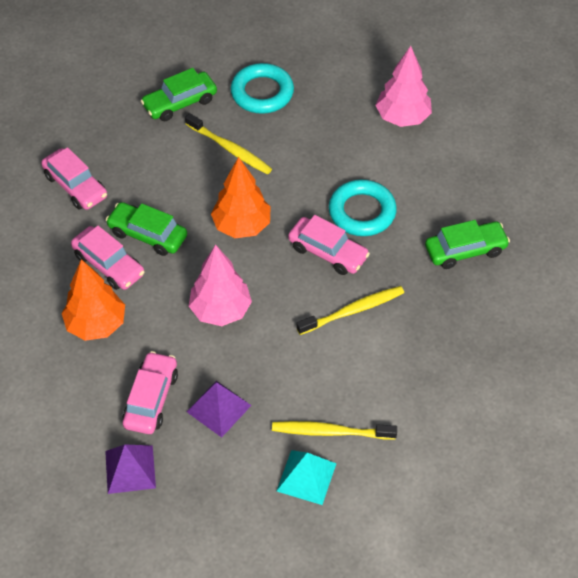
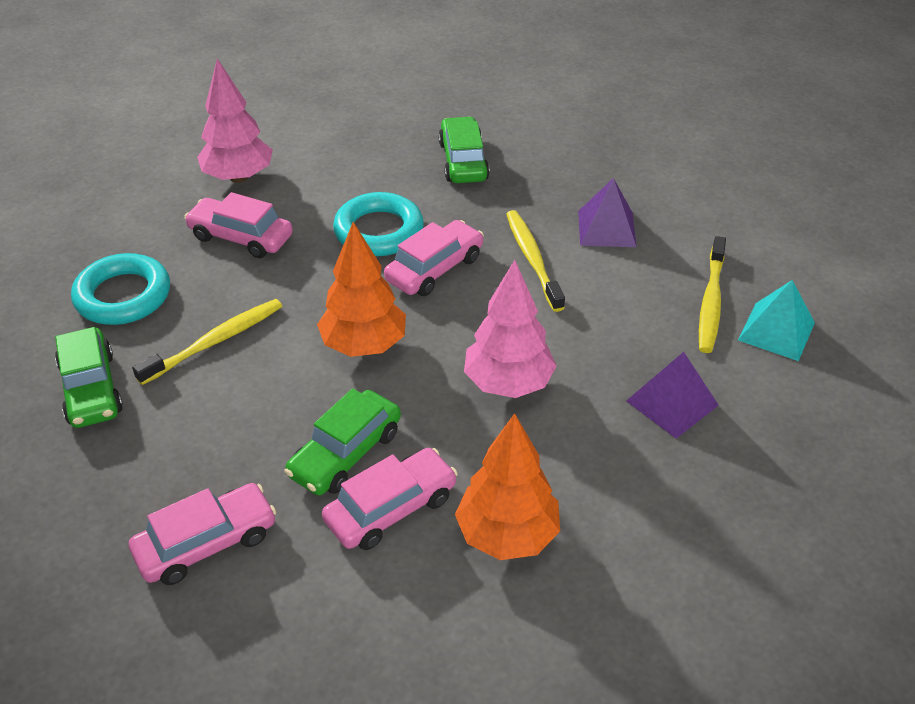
camera: 80 degrees left, 10 degrees down
purple pyramid [105,445,156,494] -> purple pyramid moved to [578,178,637,247]
pink car [123,351,178,434] -> pink car moved to [184,192,293,258]

